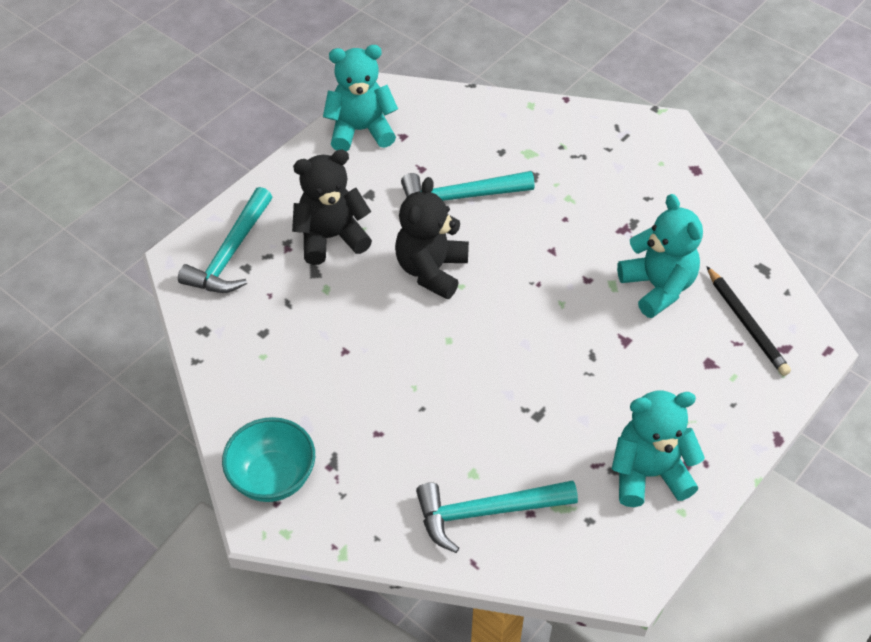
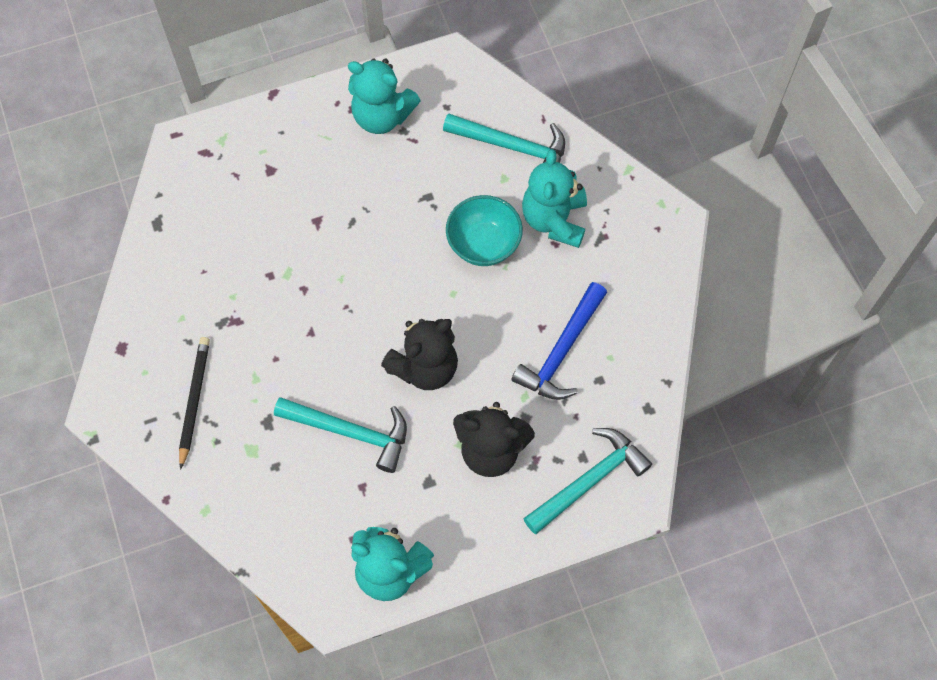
camera: 150 degrees left, 15 degrees up
turquoise bowl [222,417,315,502] -> turquoise bowl moved to [446,195,523,266]
turquoise teddy bear [617,194,703,318] -> turquoise teddy bear moved to [522,149,587,248]
black pencil [706,266,791,376] -> black pencil moved to [179,337,210,470]
none -> blue hammer [511,282,607,400]

